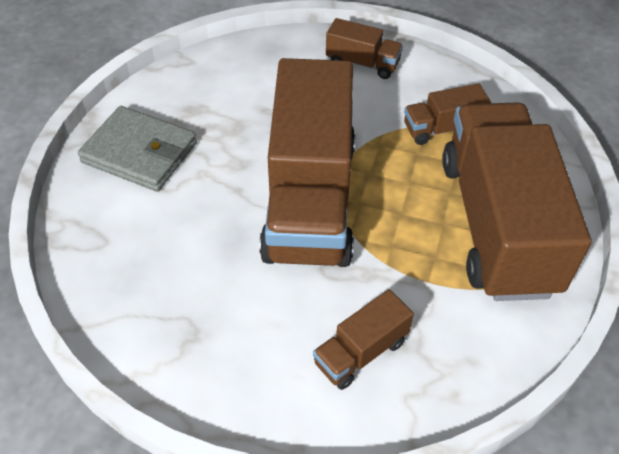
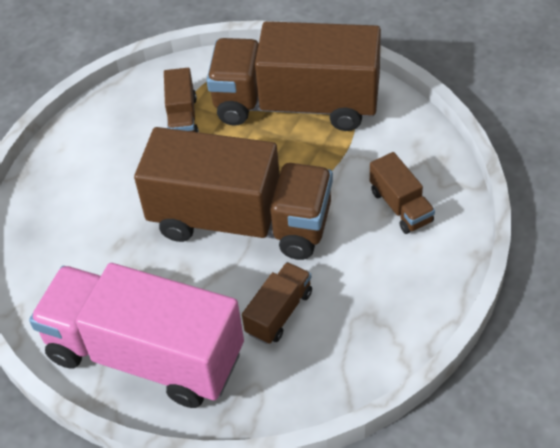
camera: 75 degrees left, 0 degrees up
grey wallet [78,106,197,191] -> pink truck [29,263,244,408]
brown truck [326,18,403,79] -> brown truck moved to [242,262,312,344]

